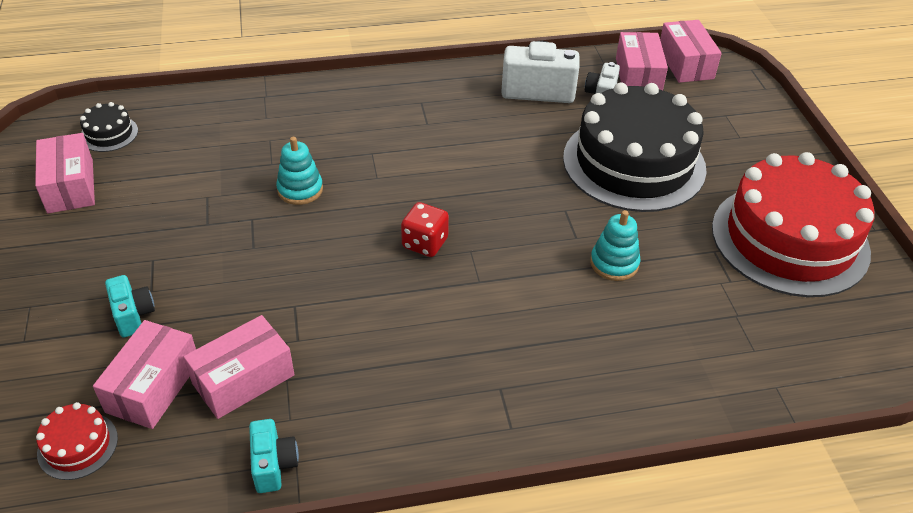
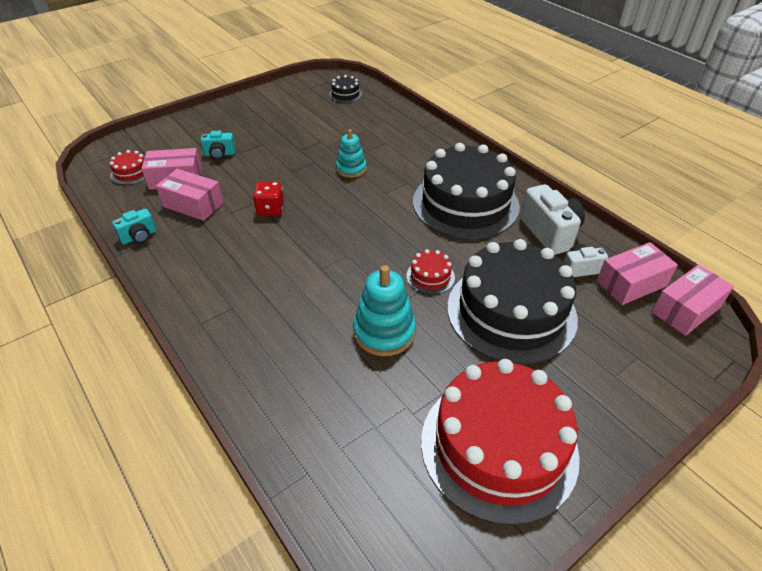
camera: 65 degrees right, 0 degrees up
pink box [35,133,95,214] -> none
turquoise camera [105,275,155,338] -> turquoise camera turned 45 degrees clockwise [200,131,235,159]
red dice [401,202,449,257] -> red dice moved to [253,182,284,215]
turquoise stacking toy [590,210,641,281] -> turquoise stacking toy [353,265,416,356], size x1.53
none -> red cake [406,249,455,294]
none -> black cake [413,143,520,239]

